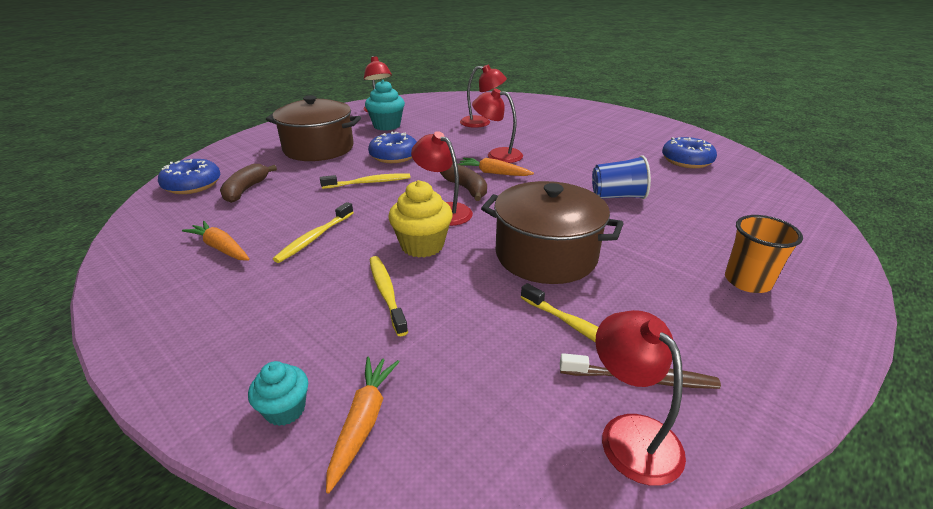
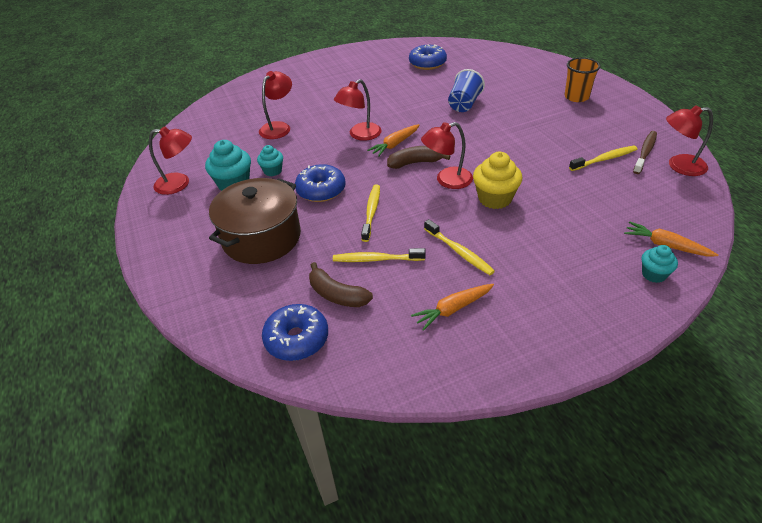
camera: 65 degrees left, 10 degrees up
yellow toothbrush [370,256,408,336] -> yellow toothbrush moved to [333,248,426,262]
brown pot [481,181,624,284] -> none
none -> turquoise cupcake [257,145,283,176]

